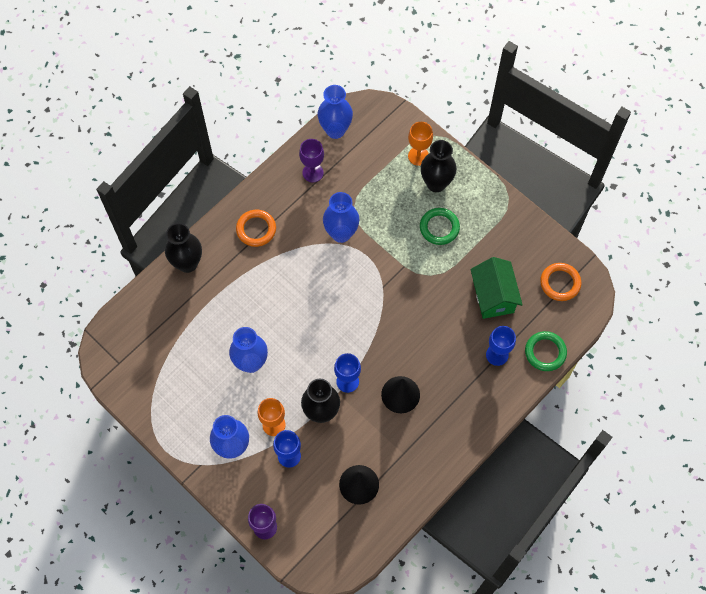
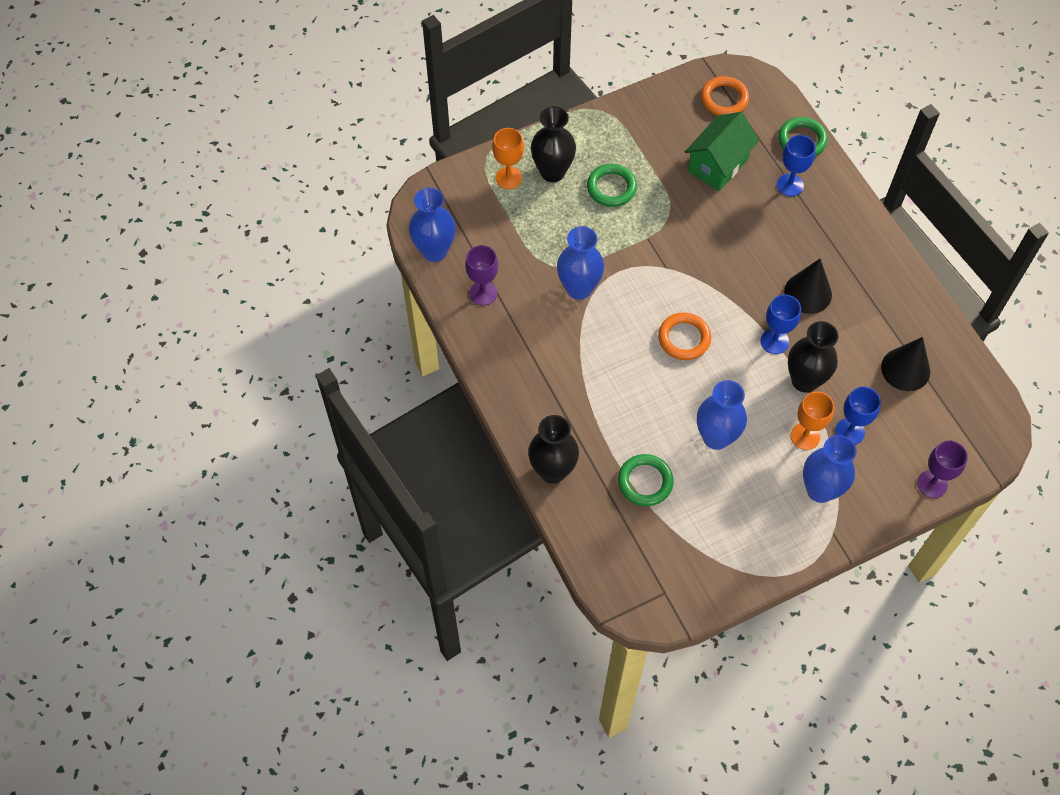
camera: 70 degrees left, 5 degrees down
orange ring [236,210,276,247] -> orange ring moved to [658,313,711,360]
green house [470,257,523,319] -> green house turned 60 degrees counterclockwise [685,112,759,191]
none -> green ring [618,454,674,506]

